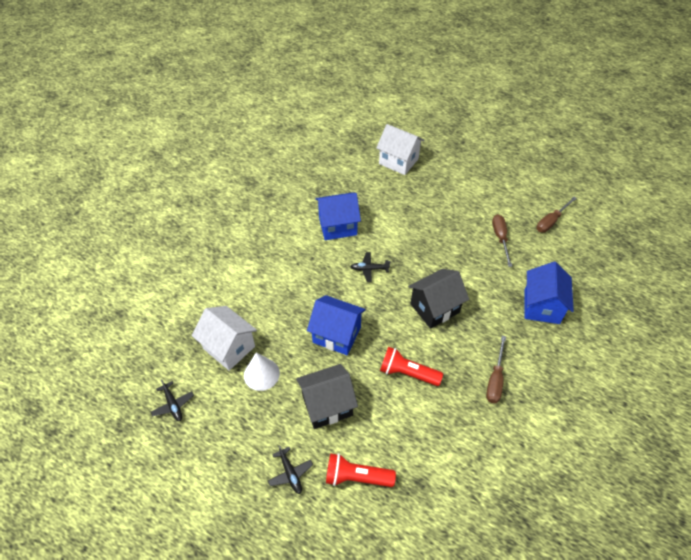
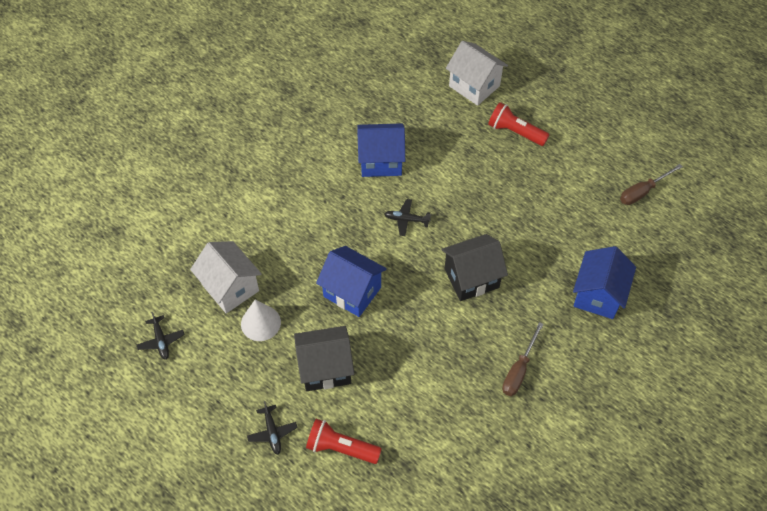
camera: 10 degrees right, 5 degrees up
red flashlight [380,347,443,386] -> red flashlight moved to [488,102,549,146]
brown screwdriver [492,214,513,267] -> none

